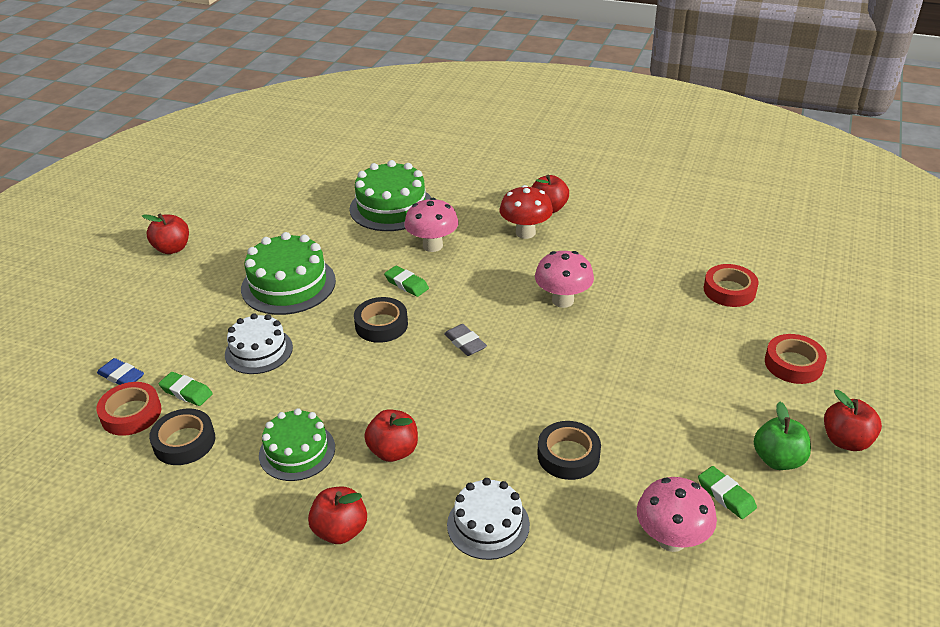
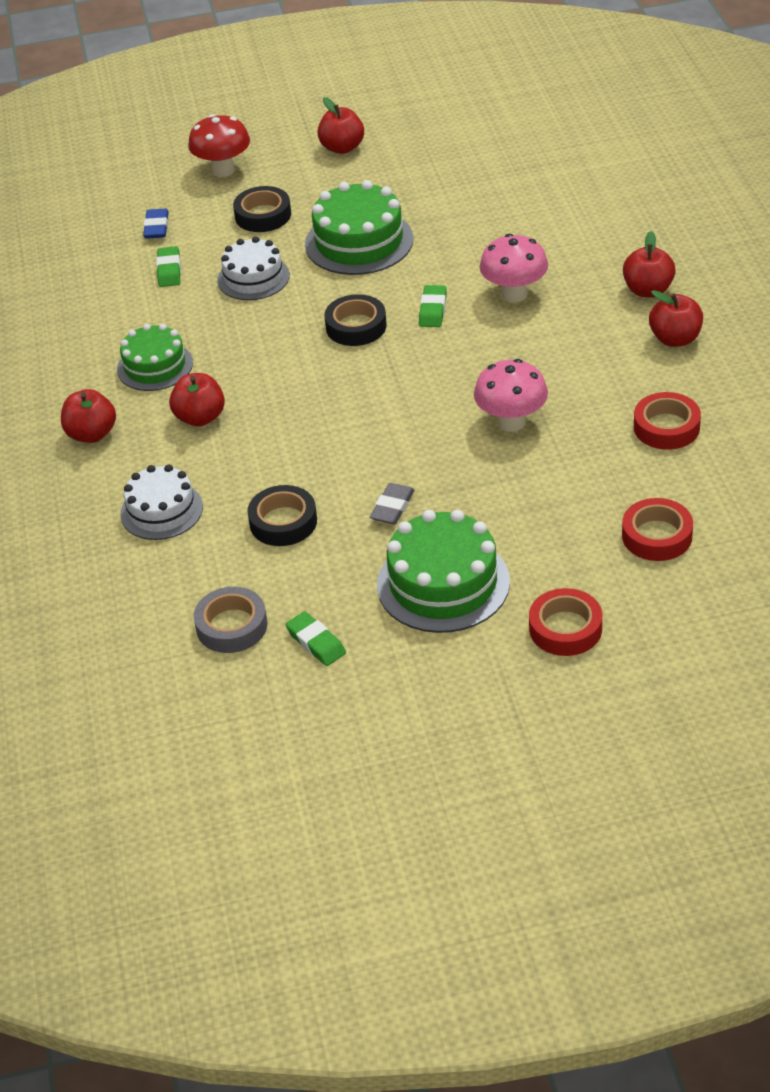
camera: 60 degrees right, 5 degrees up
red tape [96,382,161,436] -> red tape moved to [634,392,701,450]
black tape [149,408,215,465] -> black tape moved to [233,186,291,232]
green cake [349,160,431,231] -> green cake moved to [377,510,510,633]
grey eraser [444,324,487,356] -> grey eraser moved to [370,483,415,524]
red mushroom [500,185,553,239] -> red mushroom moved to [188,114,250,177]
pink mushroom [637,477,717,552] -> grey tape [194,587,268,653]
green eraser [698,466,757,519] -> green eraser turned 60 degrees counterclockwise [285,611,346,666]
green apple [754,402,811,470] -> none
red apple [824,390,882,451] -> red apple moved to [623,231,676,298]

